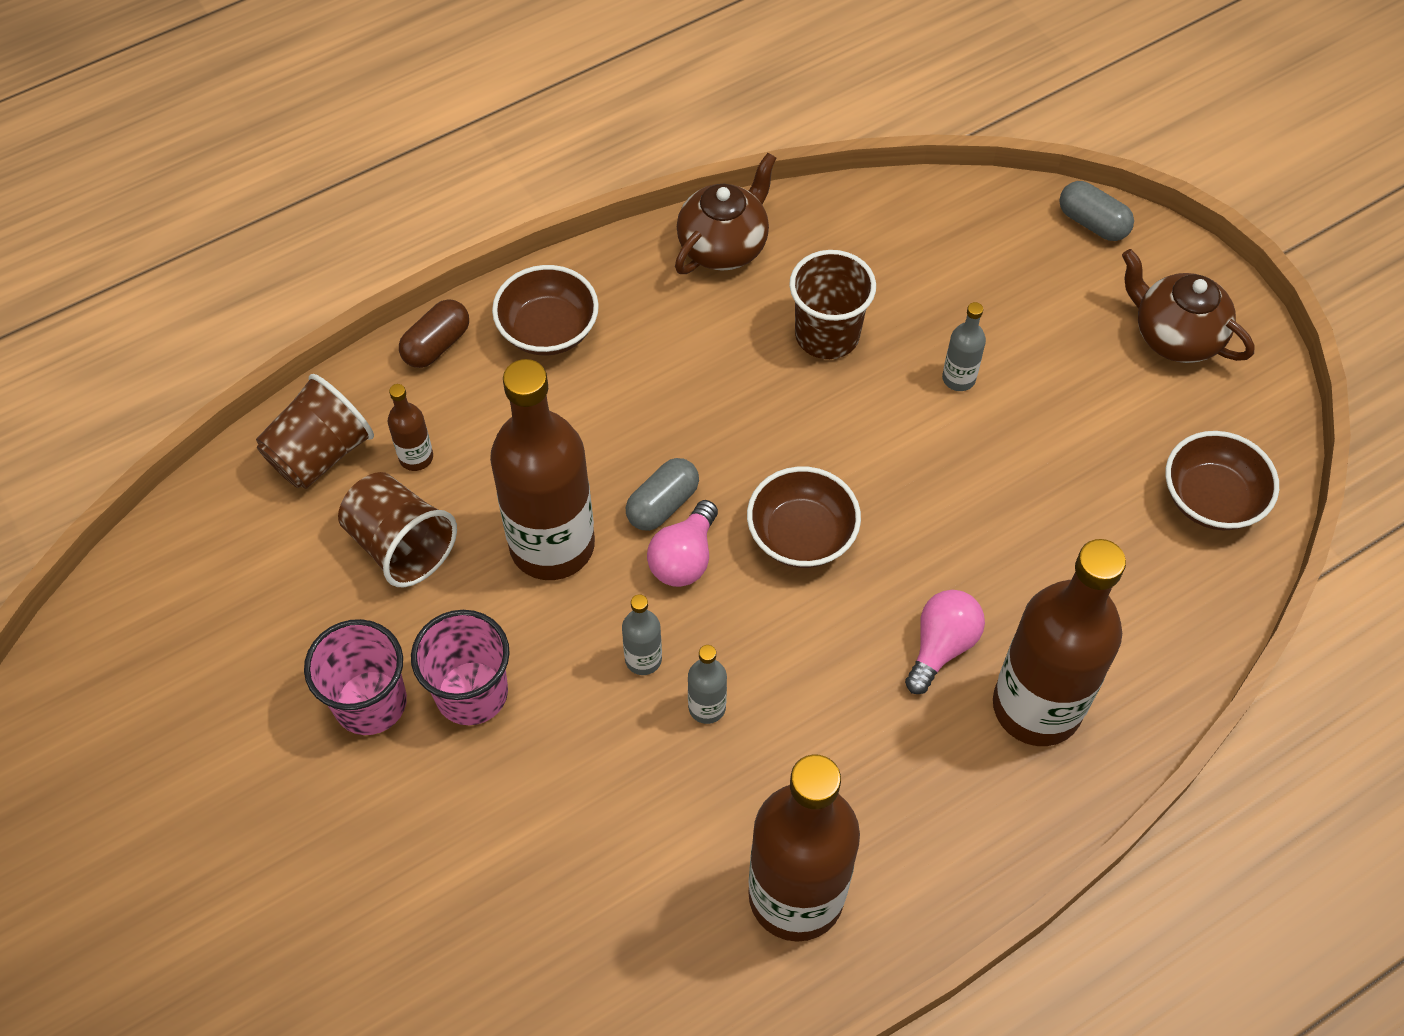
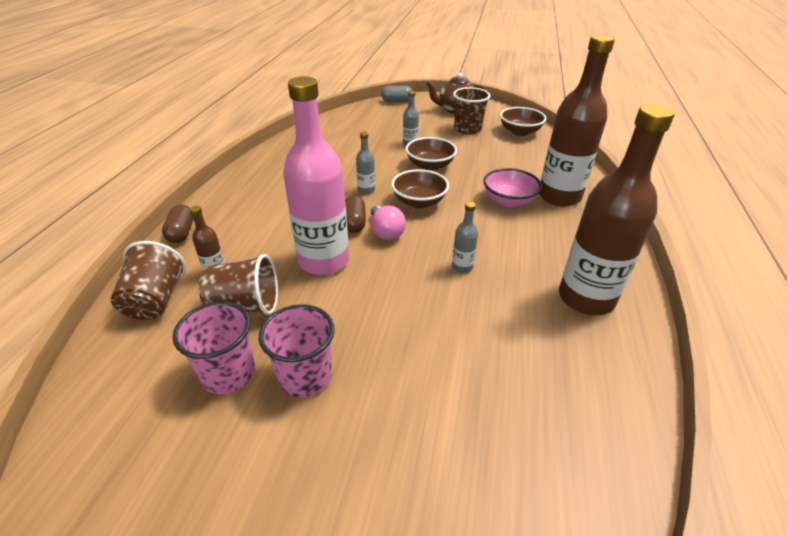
camera: 45 degrees left, 20 degrees down
pink cup [411,610,510,725] -> pink cup moved to [173,302,255,394]
brown bottle [490,359,595,580] -> pink bottle [283,76,349,275]
brown bowl [492,265,599,355] -> brown bowl moved to [406,137,457,171]
grey bottle [622,594,662,675] -> grey bottle moved to [356,132,375,194]
grey capsule [626,458,699,531] -> brown capsule [345,195,366,233]
brown teapot [675,153,776,274] -> none
brown cup [789,250,876,359] -> brown cup moved to [453,87,490,135]
pink light bulb [905,590,985,694] -> pink bowl [483,168,542,207]

